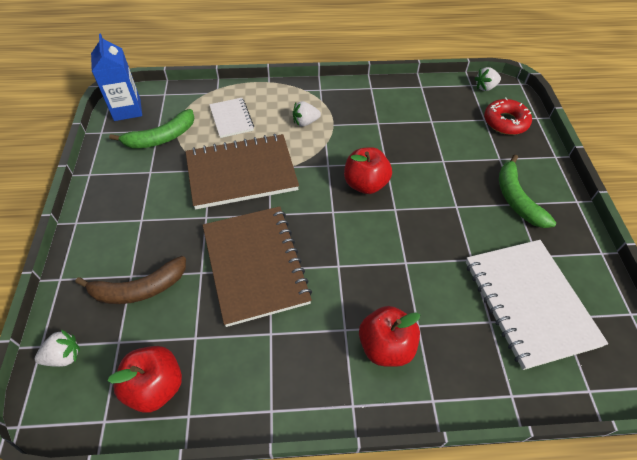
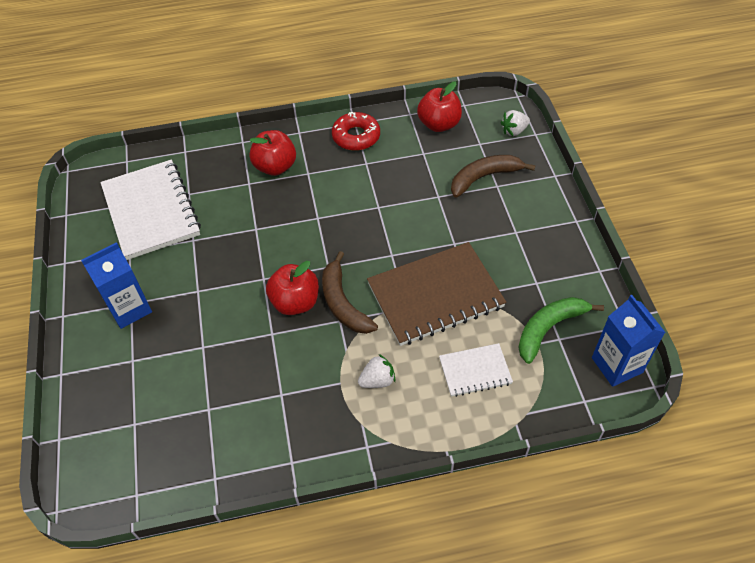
camera: 175 degrees right, 0 degrees up
brown notebook [203,206,312,327] -> none
white notebook [209,98,254,138] -> white notebook turned 75 degrees counterclockwise [439,343,513,397]
white strawberry [474,67,501,91] -> none
red donut [484,97,532,135] -> red donut moved to [332,112,380,151]
green banana [499,154,556,228] -> blue carton [81,242,152,329]
none -> brown banana [322,251,378,334]

